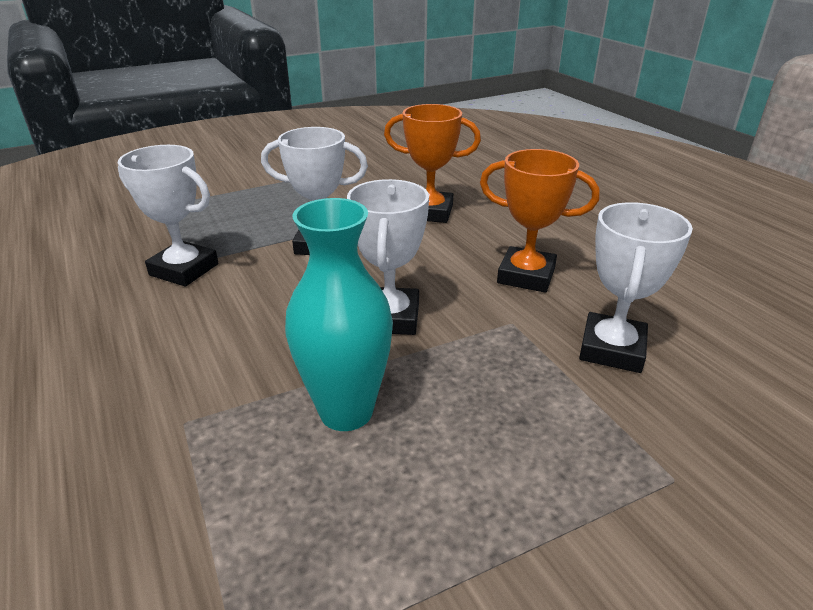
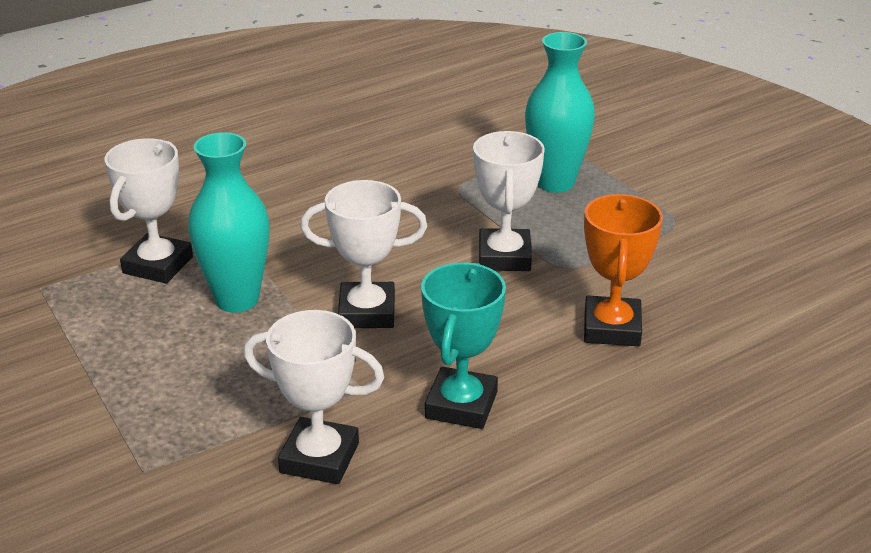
camera: 85 degrees right, 0 degrees up
white trophy [118,145,218,287] -> white trophy moved to [104,138,193,284]
orange trophy [480,149,600,293] -> turquoise trophy [421,263,506,429]
none -> turquoise vase [525,32,595,193]

